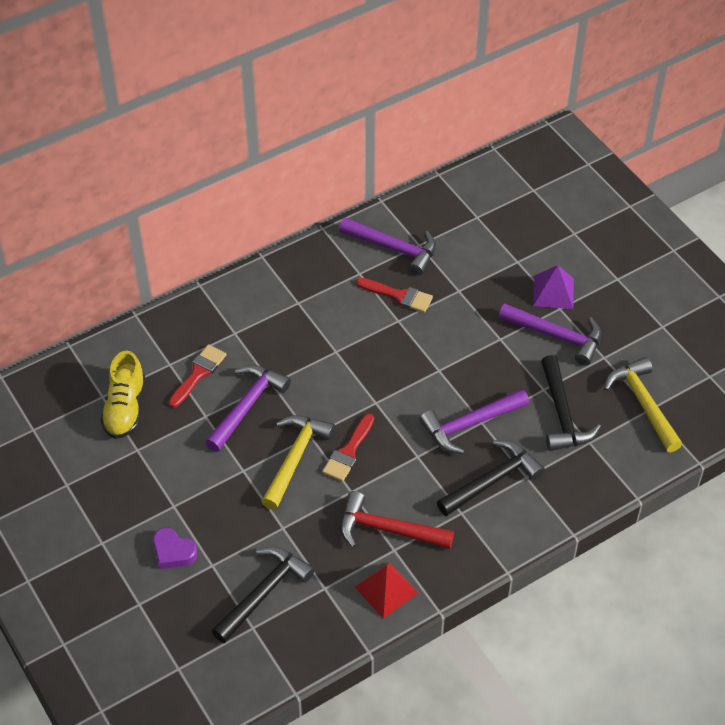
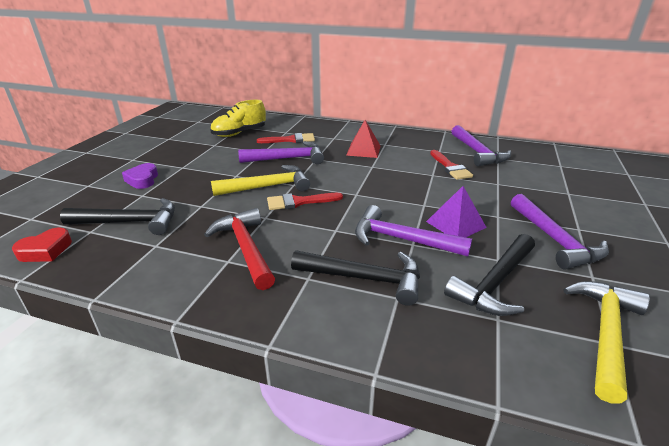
camera: 50 degrees right, 20 degrees down
red pyramid [355,562,418,619] -> red pyramid moved to [346,120,380,158]
purple pyramid [533,265,574,309] -> purple pyramid moved to [426,186,487,237]
none -> red heart [12,227,72,262]

